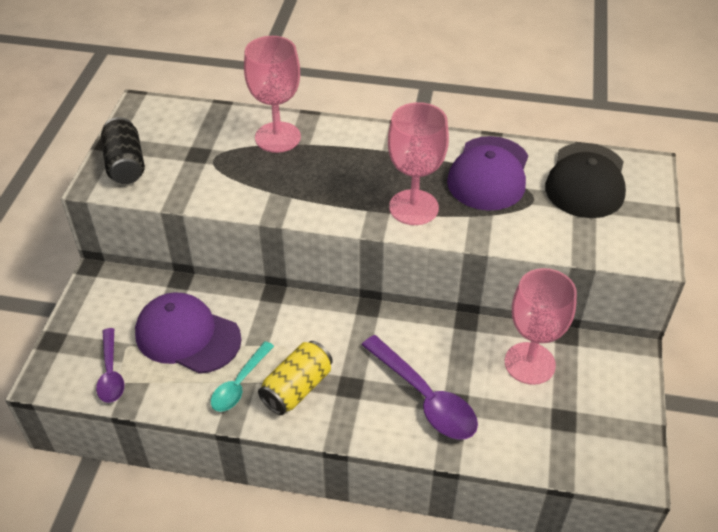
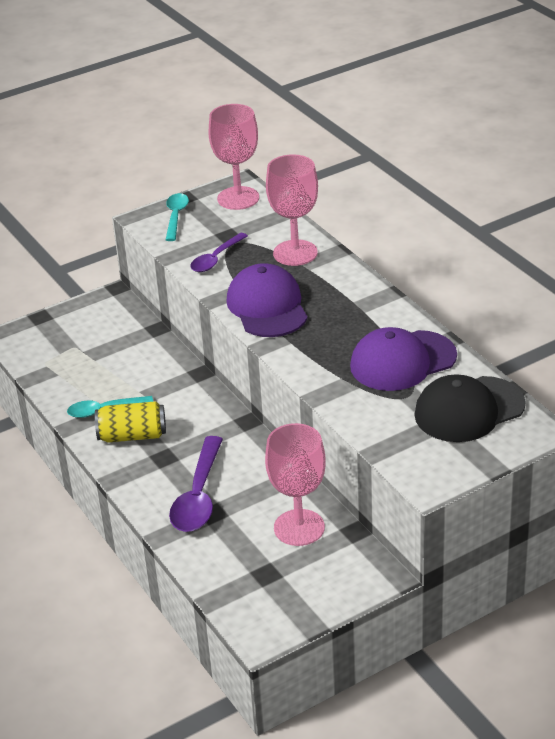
camera: 50 degrees right, 10 degrees down
purple spoon [96,328,124,403] -> purple spoon moved to [190,233,248,272]
black can [101,117,145,184] -> turquoise spoon [166,193,189,241]
purple cap [135,292,242,374] -> purple cap moved to [226,263,308,337]
pink goblet [388,102,449,225] -> pink goblet moved to [208,104,259,210]

